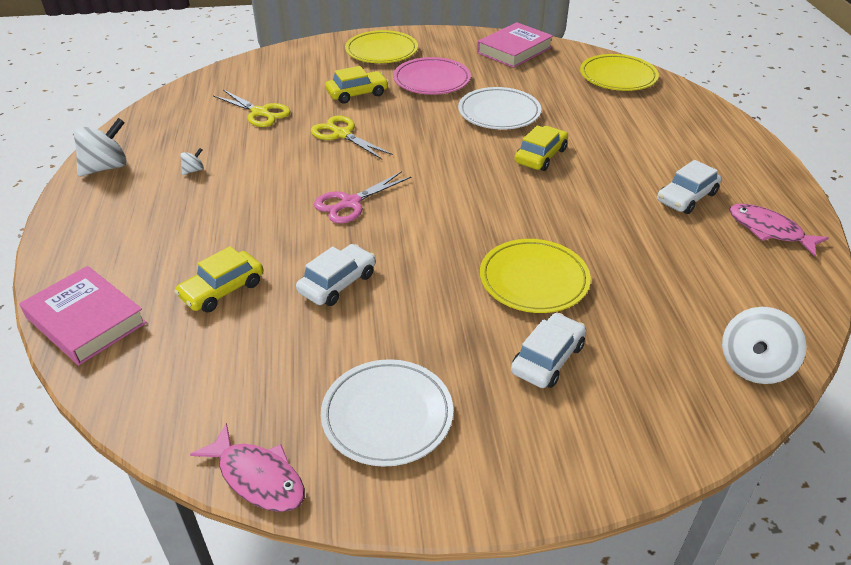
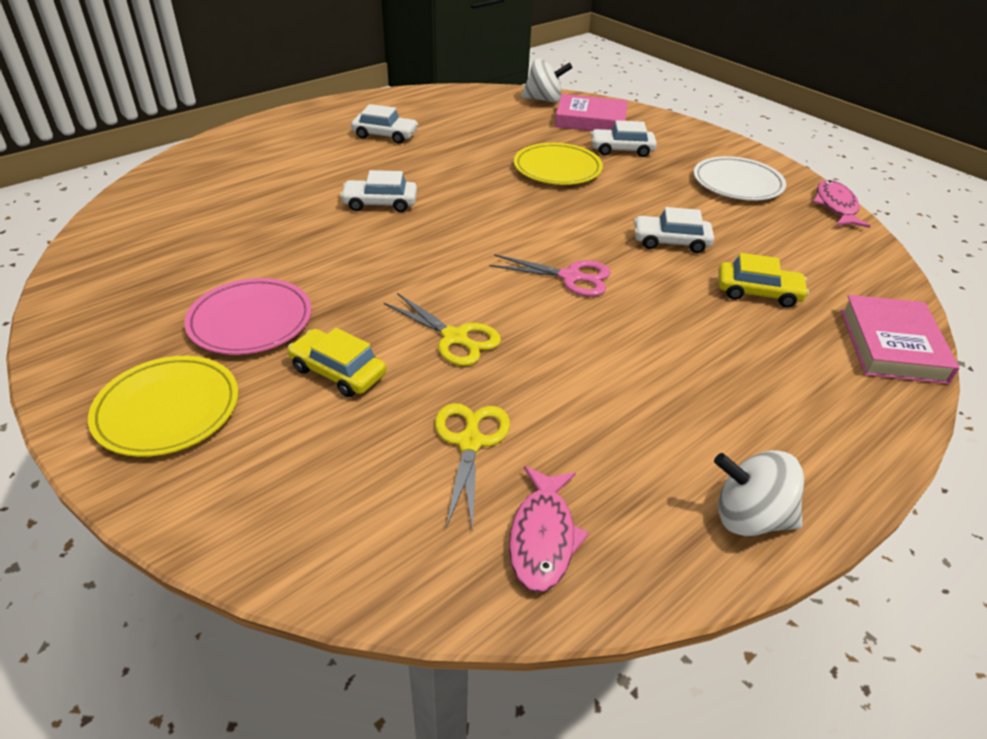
camera: 125 degrees left, 0 degrees up
white spinning top [180,148,204,175] -> none
yellow scissors [311,116,393,159] -> yellow scissors turned 60 degrees counterclockwise [384,293,501,366]
white plate [458,87,541,130] -> none
pink book [477,22,553,68] -> pink book moved to [555,94,628,131]
yellow car [515,125,568,171] -> white car [340,170,417,212]
yellow plate [580,54,659,91] -> none
pink fish [729,204,829,257] -> pink fish moved to [509,466,589,593]

